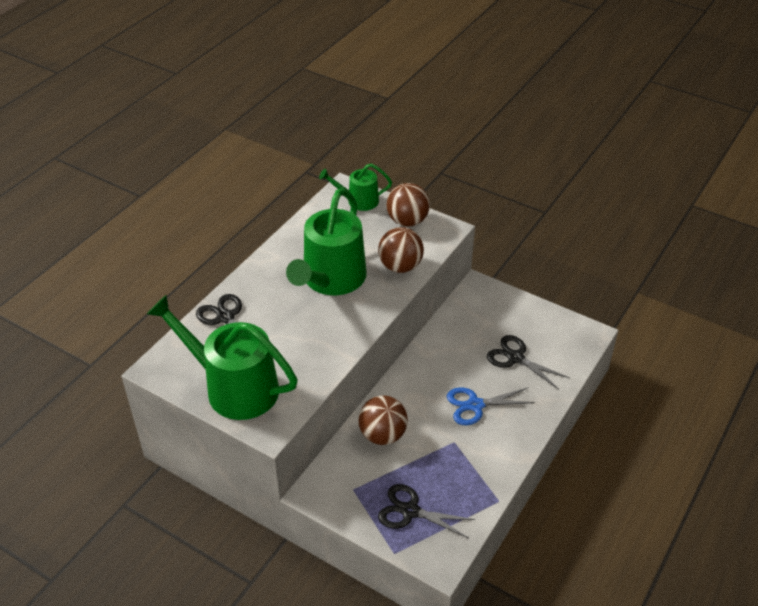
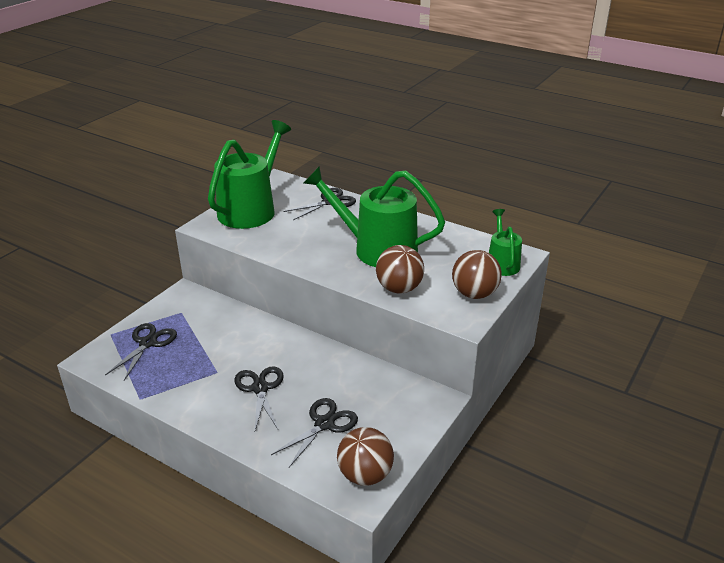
camera: 90 degrees right, 10 degrees down
brown ball [358,395,408,445] -> brown ball moved to [337,427,394,486]
blue scissors [447,387,535,425] -> black scissors [234,366,284,430]

